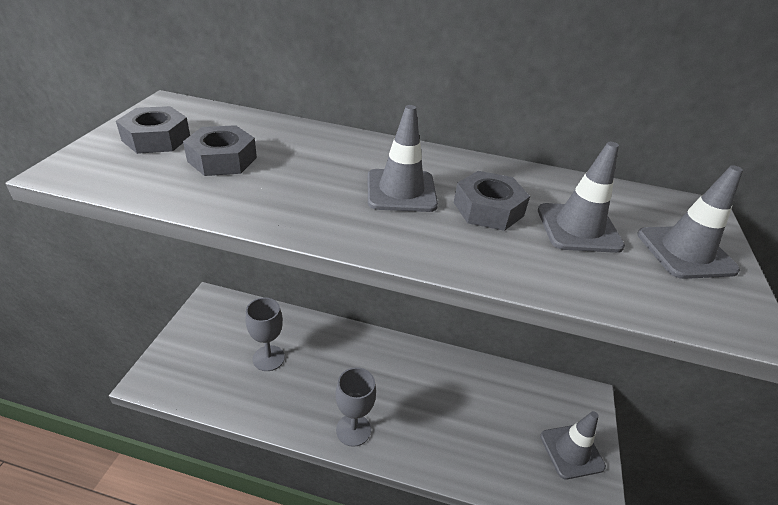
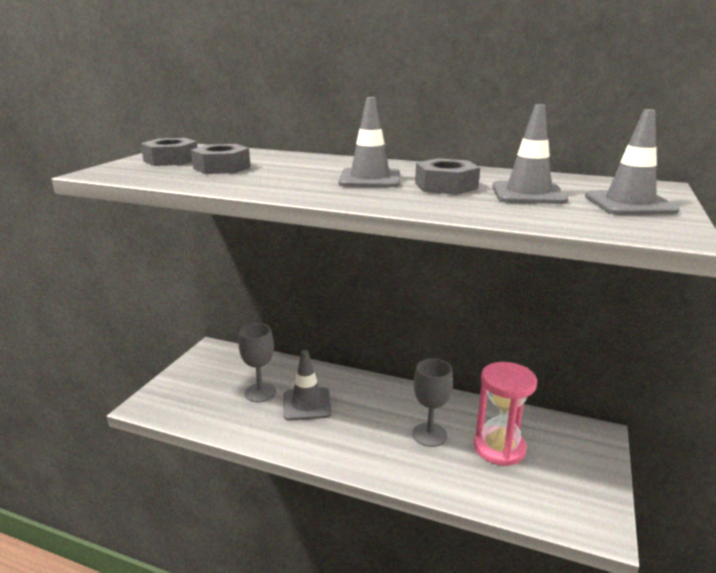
camera: 10 degrees right, 15 degrees down
grey goblet [335,367,376,447] -> grey goblet moved to [412,358,453,447]
grey traffic cone [540,411,606,479] -> grey traffic cone moved to [283,350,332,421]
none -> pink hourglass [474,362,537,466]

